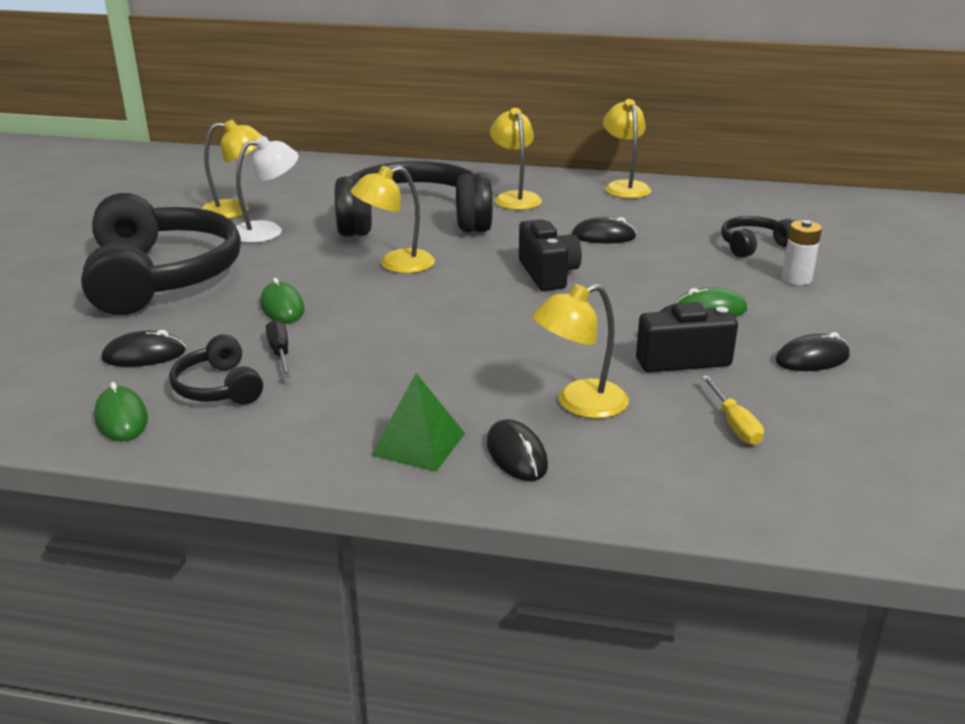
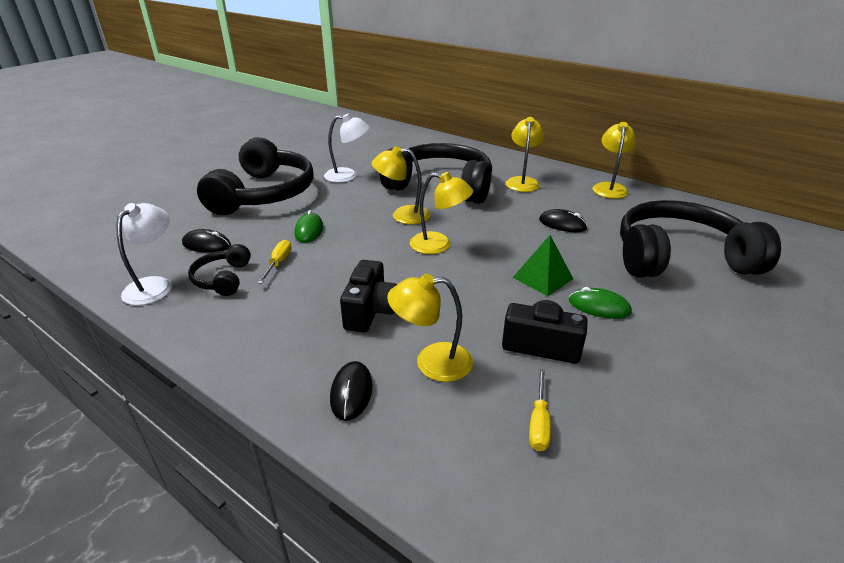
camera: 25 degrees right, 5 degrees up
green mouse [94,382,148,442] -> white lamp [116,203,172,305]
yellow lamp [201,120,263,219] -> yellow lamp moved to [410,172,473,254]
black screwdriver [266,319,291,377] -> yellow screwdriver [257,240,292,284]
green pyramid [371,373,465,472] -> green pyramid moved to [513,235,573,296]
black camera [519,219,582,291] -> black camera moved to [340,260,397,332]
black headphones [721,216,795,258] -> black headphones [620,200,781,277], size x2.22
black mouse [775,332,850,371] -> none
white battery [782,220,822,285] -> none

